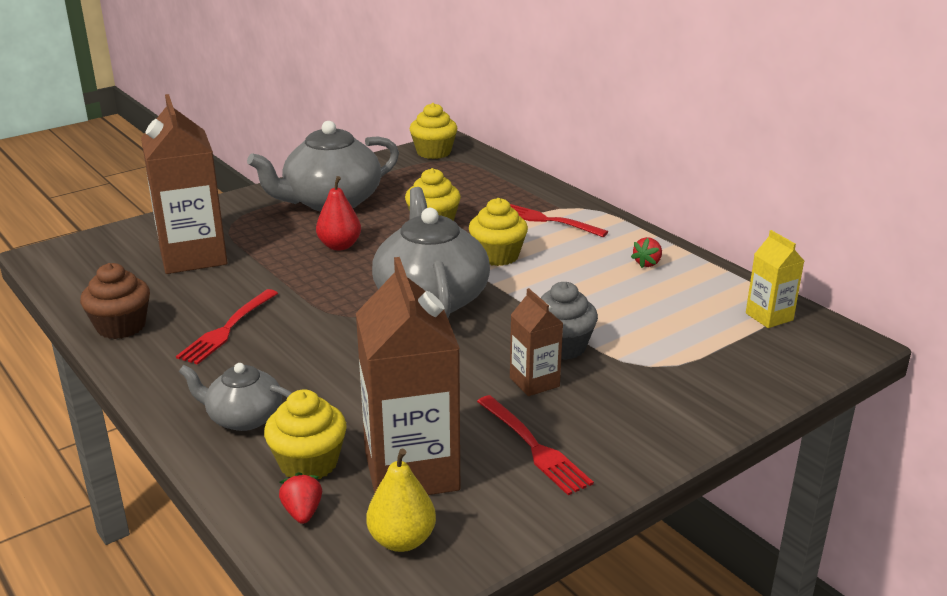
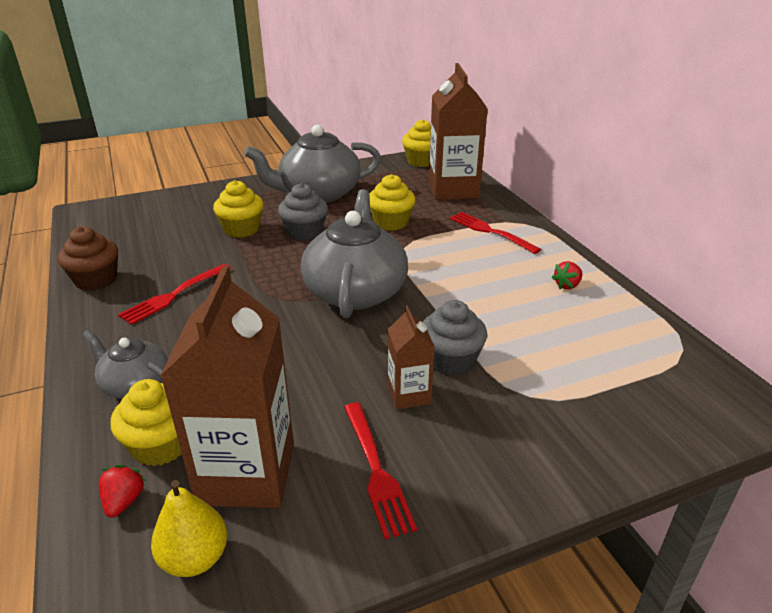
camera: 15 degrees right, 5 degrees up
brown carton [141,94,227,274] -> brown carton moved to [429,63,488,200]
red pear [316,176,361,251] -> grey cupcake [278,183,328,241]
yellow cupcake [469,198,528,266] -> yellow cupcake moved to [213,180,263,238]
yellow carton [746,230,804,328] -> none

